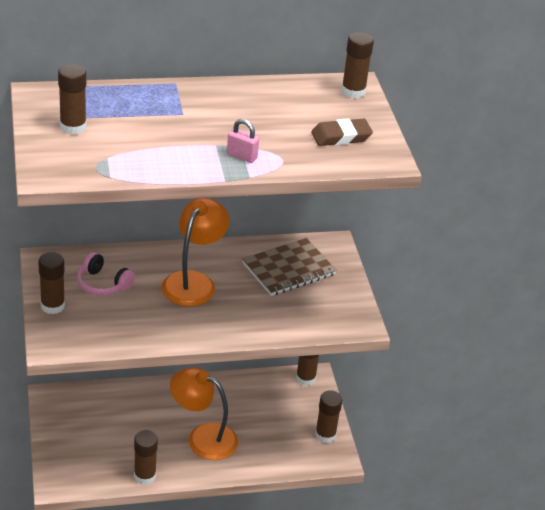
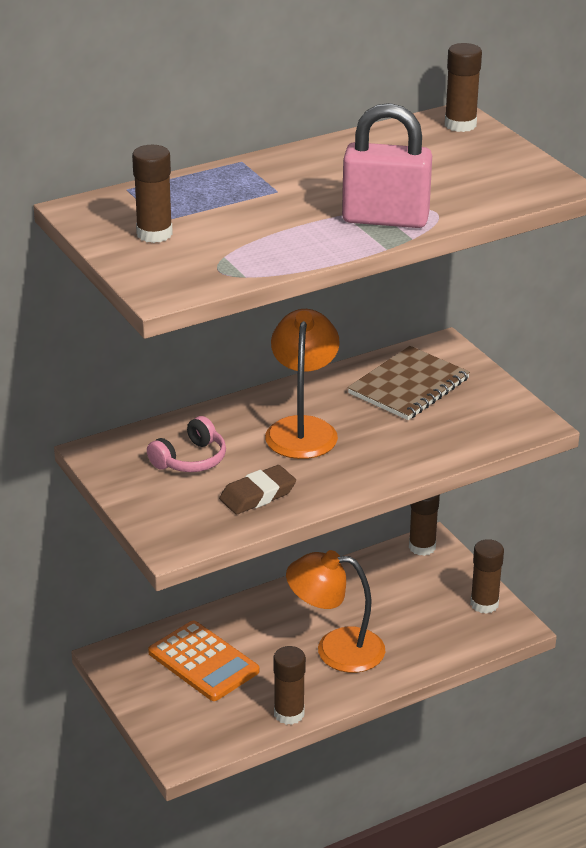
camera: 15 degrees left, 5 degrees down
brown glue stick [38,252,65,314] -> none
pink headphones [77,252,135,296] -> pink headphones turned 60 degrees counterclockwise [147,416,226,472]
pink padlock [227,119,259,163] -> pink padlock [342,103,432,228], size x2.13
brown eraser [311,118,373,146] -> brown eraser moved to [219,465,296,514]
none -> orange calculator [148,621,259,701]

